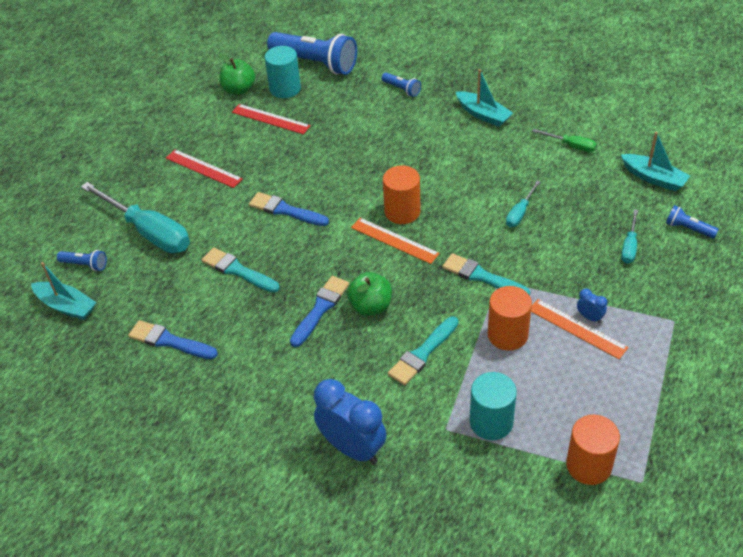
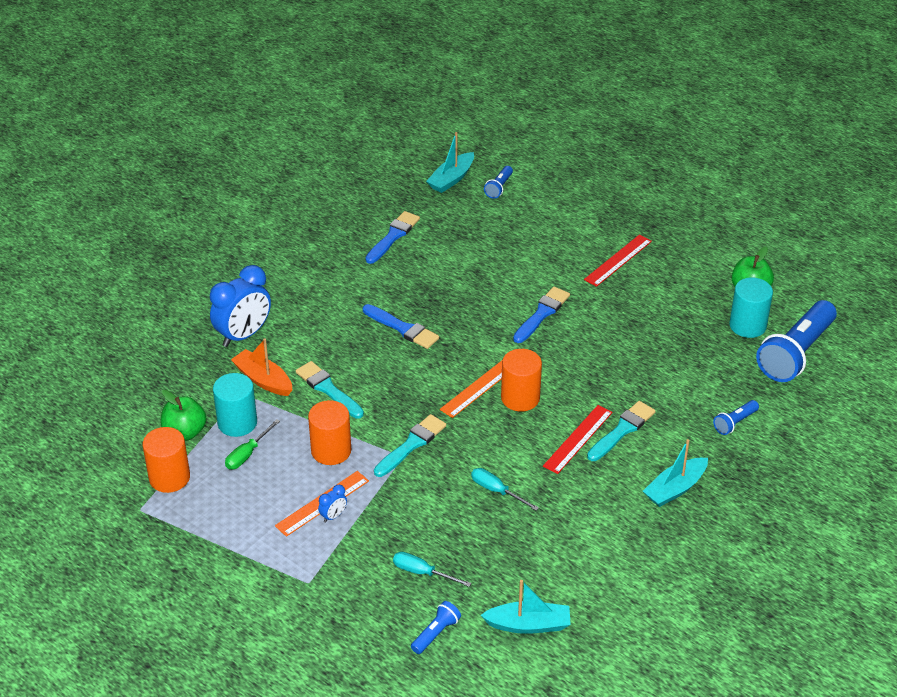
camera: 95 degrees right, 5 degrees down
turquoise screwdriver [81,182,190,253] -> none
turquoise brush [201,247,280,293] -> turquoise brush moved to [587,401,656,461]
red ruler [232,104,311,134] -> red ruler moved to [543,405,613,474]
green apple [347,272,392,316] -> green apple moved to [161,390,207,441]
green screwdriver [532,129,597,152] -> green screwdriver moved to [225,419,280,469]
turquoise boat [621,132,690,191] -> turquoise boat turned 135 degrees counterclockwise [480,580,571,634]
none -> orange boat [231,339,293,396]

